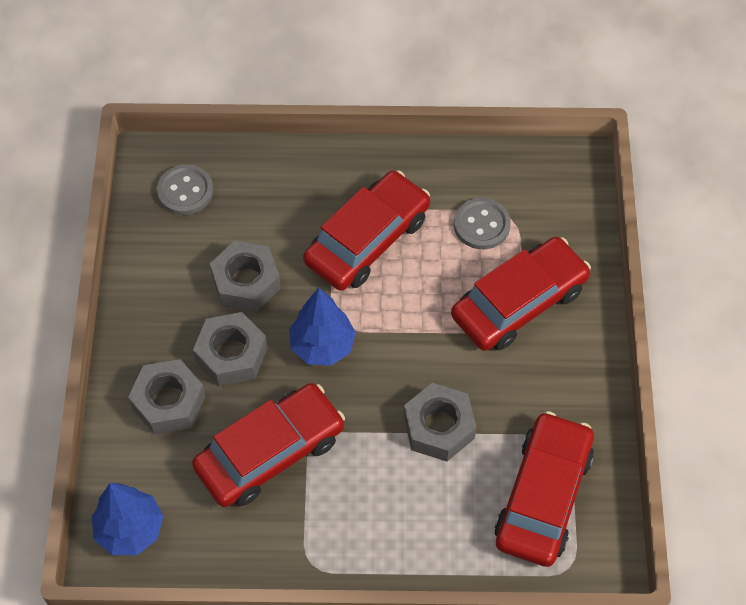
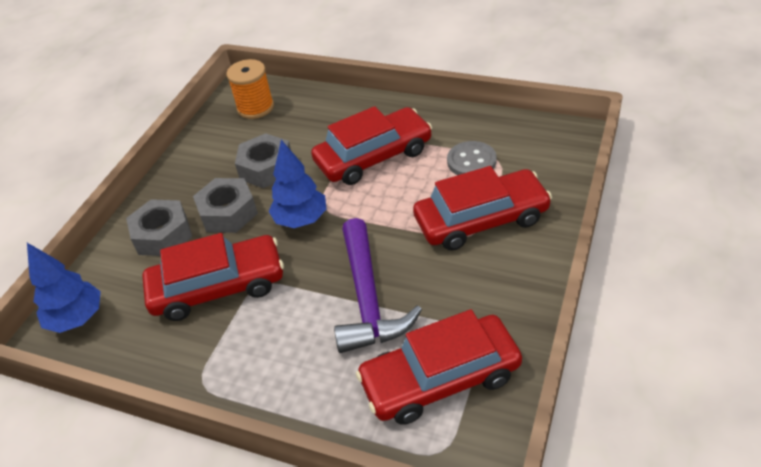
camera: 25 degrees right, 15 degrees down
grey button [157,165,213,215] -> orange spool [227,59,274,119]
grey nut [404,383,477,461] -> purple hammer [334,218,422,353]
red car [494,411,594,567] -> red car turned 150 degrees counterclockwise [356,309,522,425]

